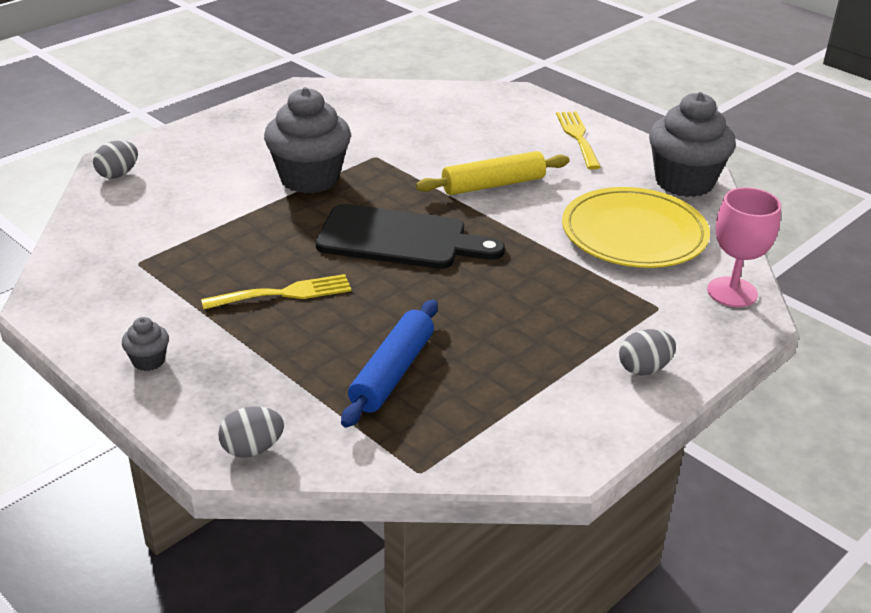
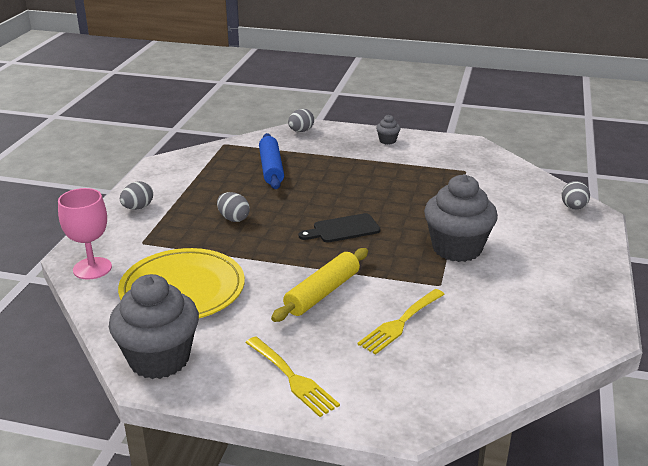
camera: 150 degrees right, 5 degrees down
yellow fork [201,274,352,310] -> yellow fork moved to [357,289,445,355]
black cutting board [316,204,505,269] -> black cutting board [299,213,381,243], size x0.59
none -> grey egg [217,192,250,222]

